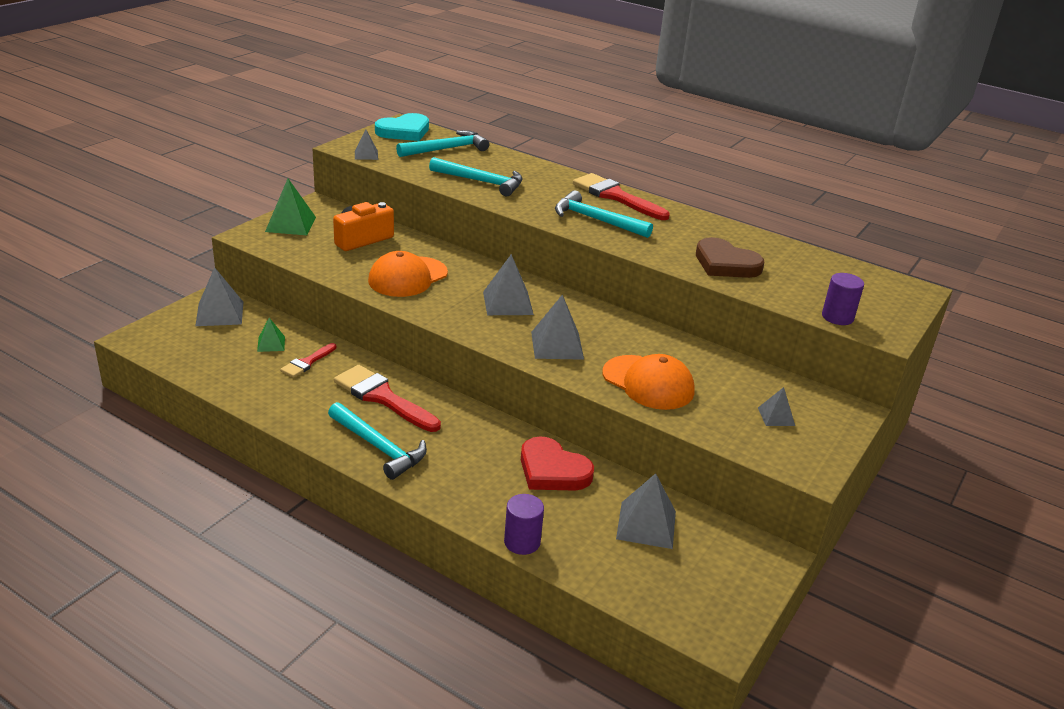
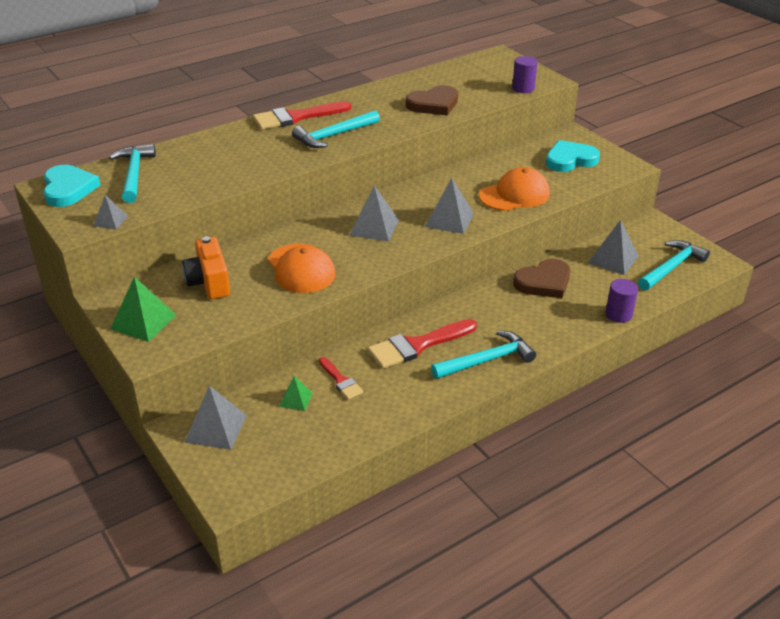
camera: 65 degrees left, 5 degrees up
turquoise hammer [429,157,523,196] -> turquoise hammer moved to [638,240,710,291]
red heart [521,436,594,490] -> brown heart [513,259,570,298]
grey pyramid [758,387,795,426] -> turquoise heart [546,140,600,172]

